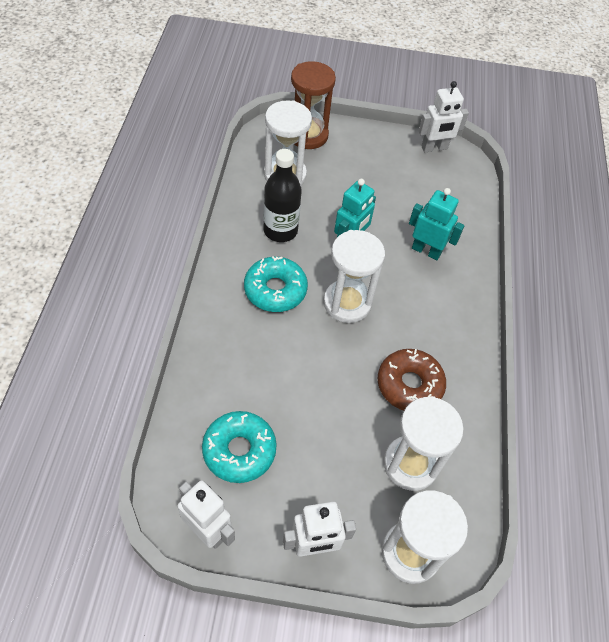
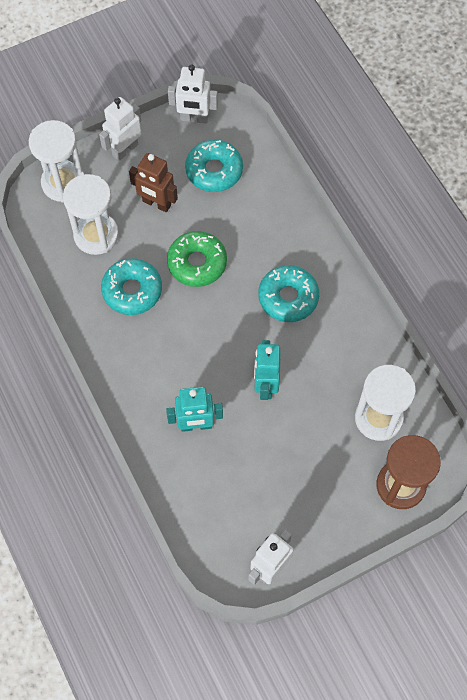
camera: 150 degrees right, 10 degrees up
black bottle [263,149,302,242] -> none
white hourglass [324,230,385,323] -> none
brown donut [377,349,446,411] -> turquoise donut [101,258,162,315]
none -> brown robot [129,153,178,212]
none -> green donut [167,231,227,287]

